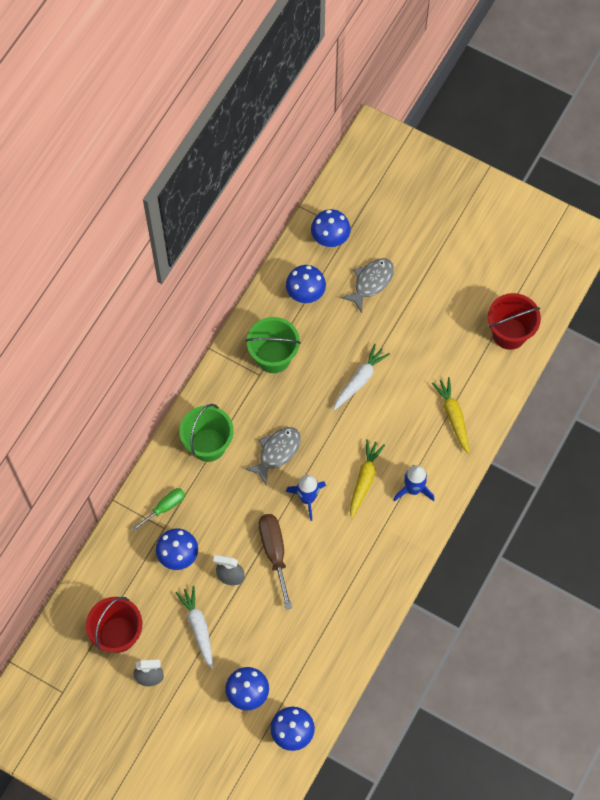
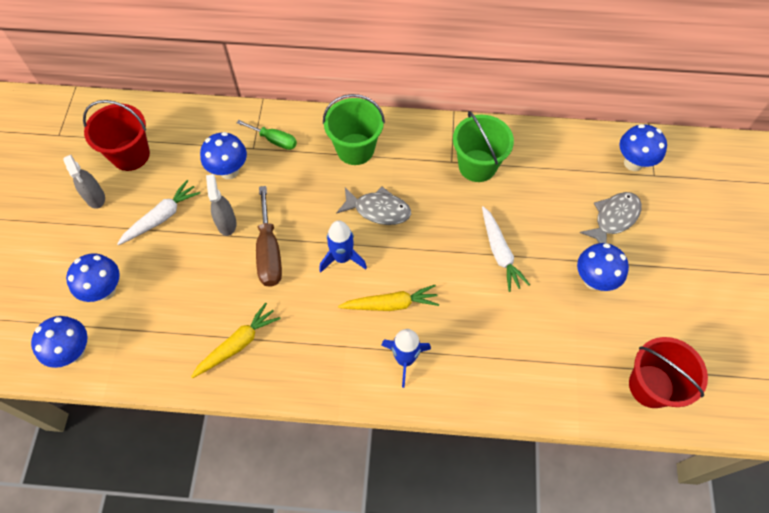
camera: 65 degrees right, 5 degrees down
brown screwdriver [259,514,292,610] -> brown screwdriver turned 120 degrees clockwise [256,186,282,287]
blue mushroom [286,265,326,303] -> blue mushroom moved to [577,243,629,291]
white carrot [333,344,390,410] -> white carrot turned 60 degrees clockwise [482,206,530,292]
grey fish [341,258,394,313] -> grey fish turned 60 degrees counterclockwise [580,192,642,243]
yellow carrot [432,377,470,454] -> yellow carrot moved to [191,303,281,378]

